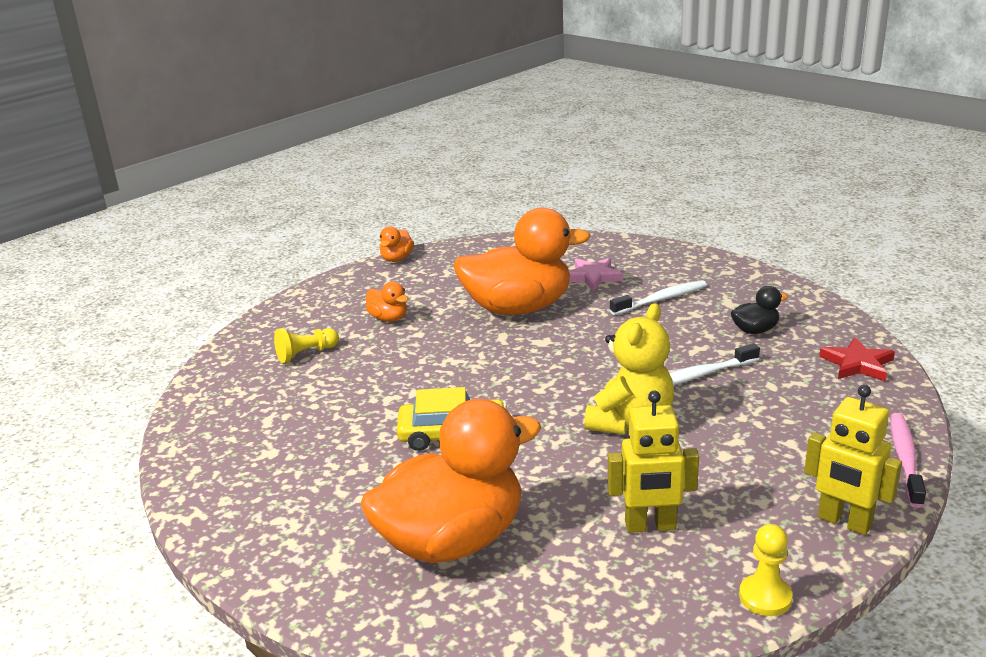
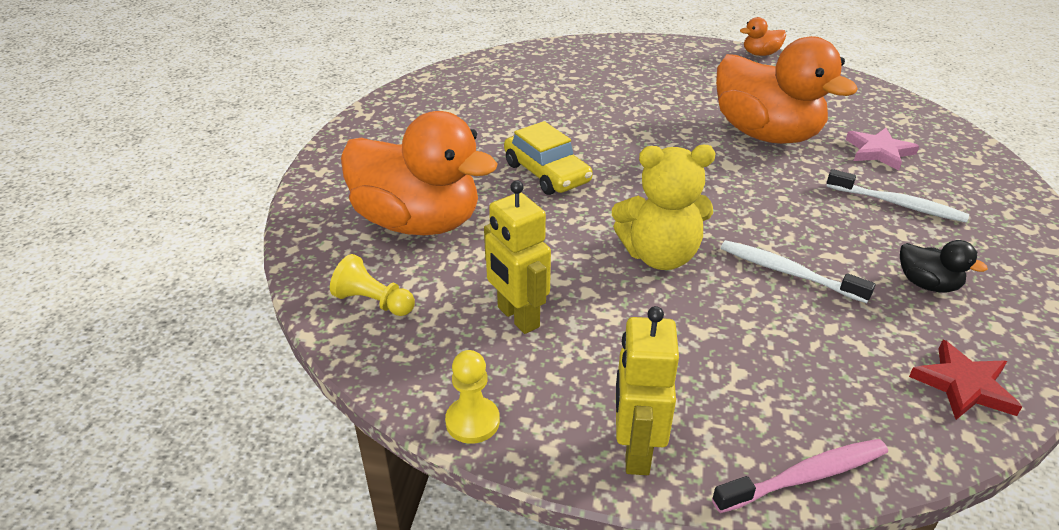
camera: 55 degrees right, 10 degrees up
yellow pawn [274,328,339,363] -> yellow pawn moved to [330,254,415,316]
orange duck [366,282,408,322] -> none

